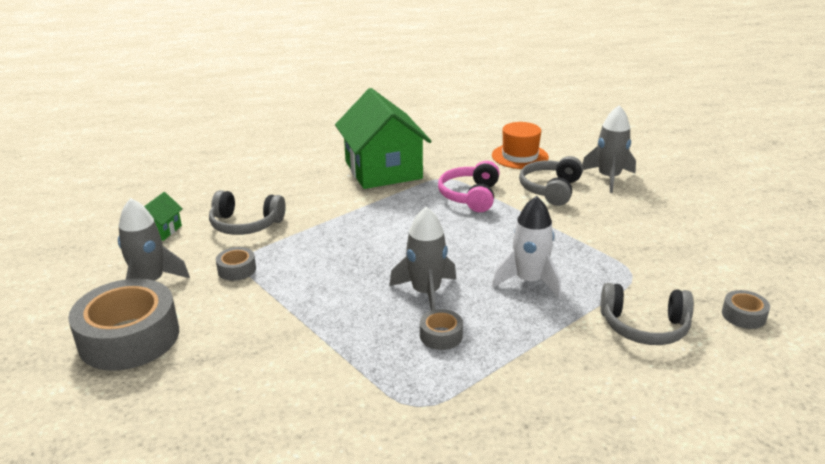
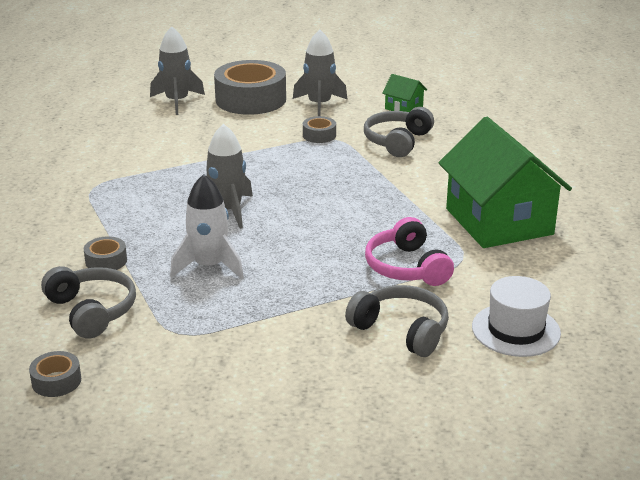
camera: 105 degrees right, 0 degrees up
green house [335,88,432,189] -> green house turned 75 degrees clockwise [439,117,572,248]
grey tape [420,309,463,350] -> grey tape moved to [84,236,127,270]
pink headphones [438,161,500,212] -> pink headphones turned 135 degrees counterclockwise [365,217,454,286]
orange hat [492,122,549,169] -> white hat [472,276,561,357]
grey rocket [582,105,636,193] -> grey rocket moved to [150,27,205,115]
grey headphones [600,283,694,345] -> grey headphones turned 120 degrees clockwise [41,266,136,339]

